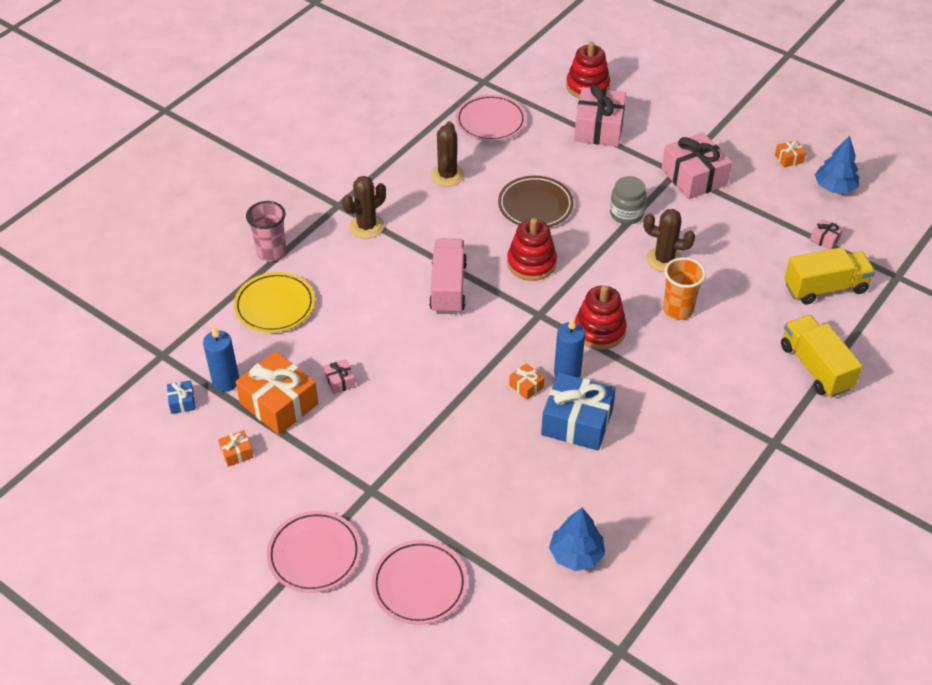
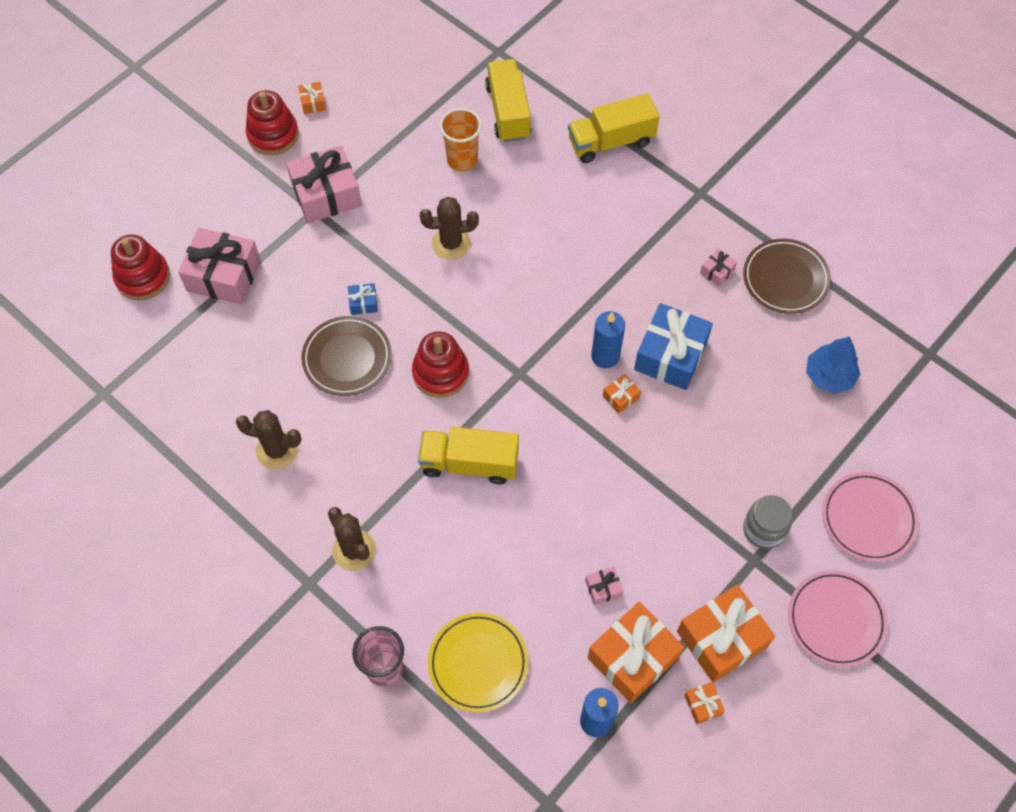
camera: 85 degrees left, 15 degrees up
blue gift [167,380,195,414] -> blue gift moved to [348,283,378,315]
pink truck [429,238,467,314] -> yellow truck [418,427,519,484]
pink plate [456,94,527,141] -> none
red stacking toy [575,285,627,349] -> red stacking toy moved to [246,90,299,155]
grey jar [610,176,646,224] -> grey jar moved to [743,495,792,549]
brown cactus [643,209,695,272] -> brown cactus turned 60 degrees clockwise [420,197,479,260]
orange cup [663,257,706,320] -> orange cup moved to [439,108,482,172]
pink gift [810,219,843,249] -> pink gift moved to [700,248,737,287]
blue tree [815,136,859,193] -> none
none -> orange gift [677,585,775,683]
none -> brown plate [743,239,831,314]

